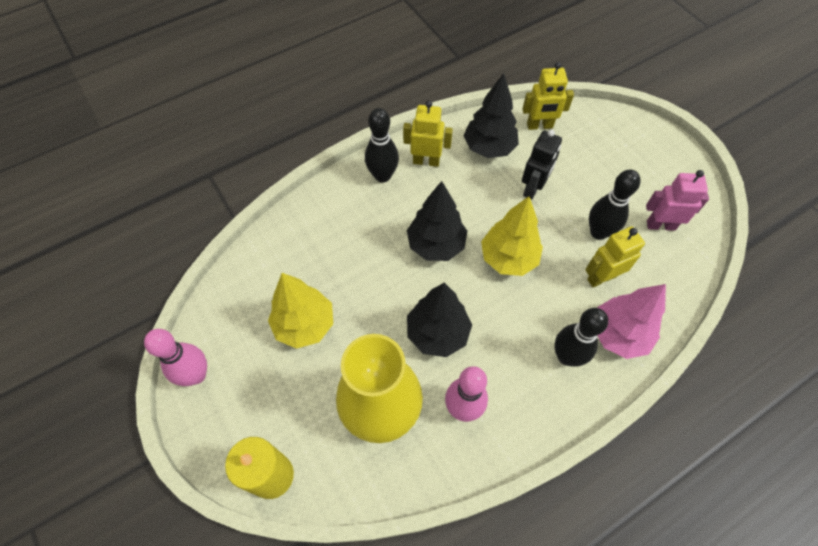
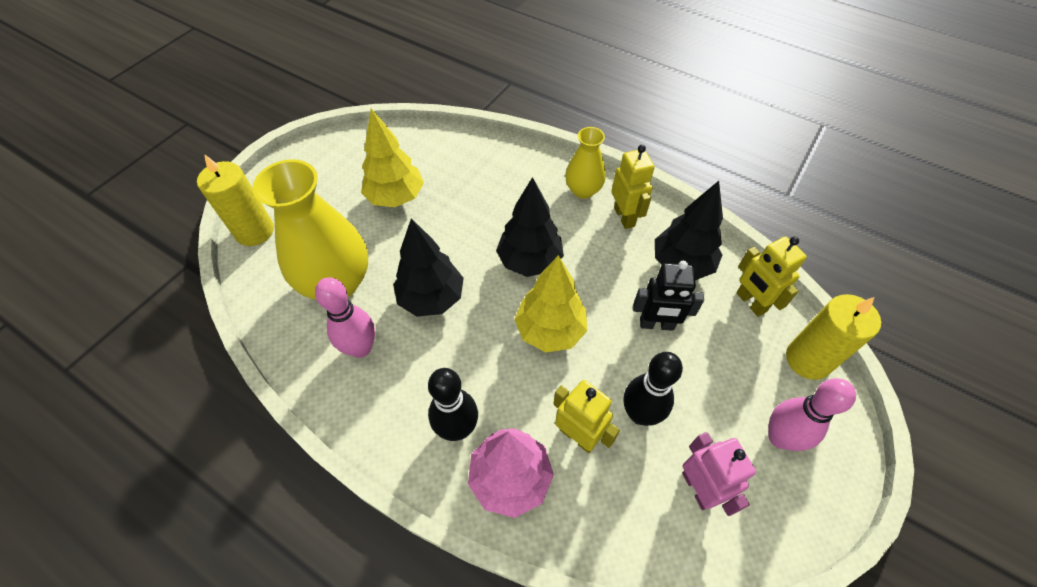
camera: 65 degrees right, 5 degrees down
pink bowling pin [144,329,207,386] -> pink bowling pin moved to [768,378,856,451]
black bowling pin [365,108,399,183] -> yellow vase [565,127,606,199]
none -> yellow candle [786,294,881,380]

